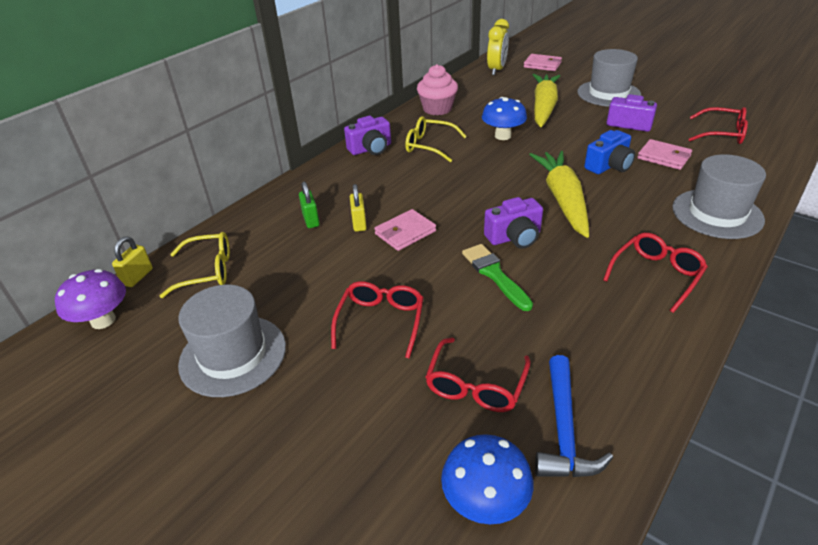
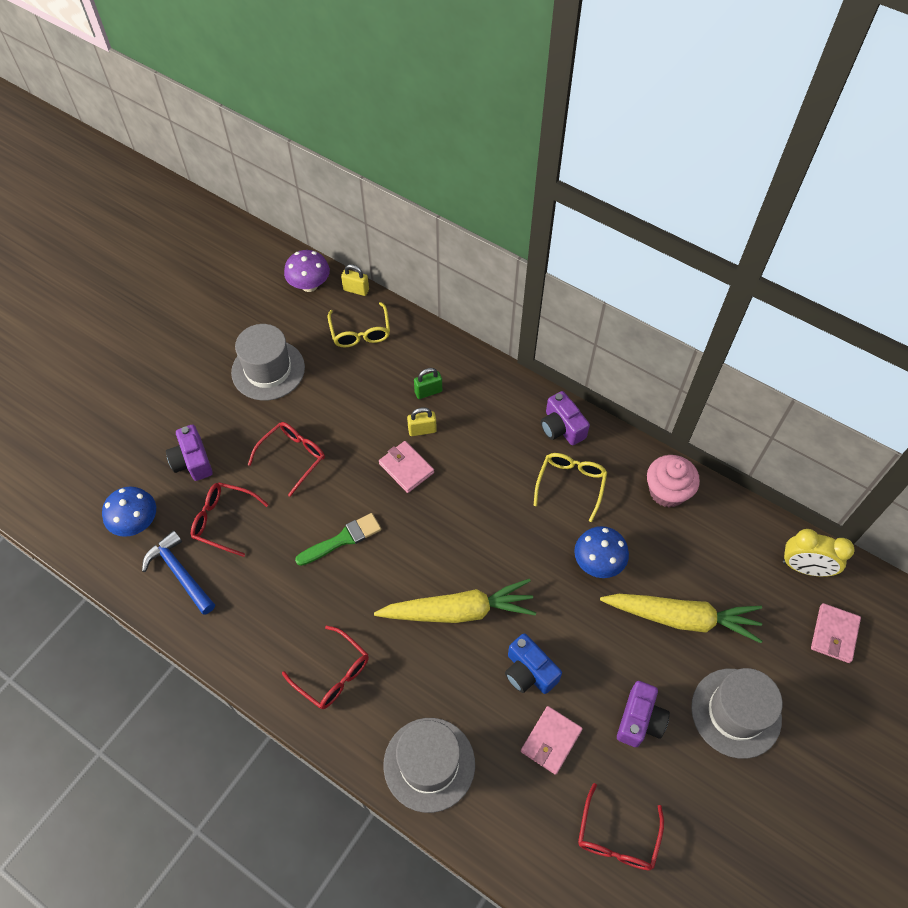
camera: 85 degrees right, 20 degrees up
red glasses [331,281,424,358] -> red glasses turned 60 degrees counterclockwise [248,422,325,497]
purple camera [484,197,543,249] -> purple camera moved to [166,425,213,481]
blue hammer [535,355,613,477] -> blue hammer turned 45 degrees clockwise [142,530,215,615]

